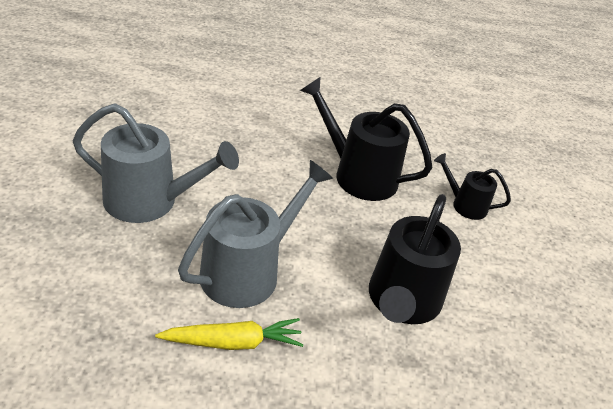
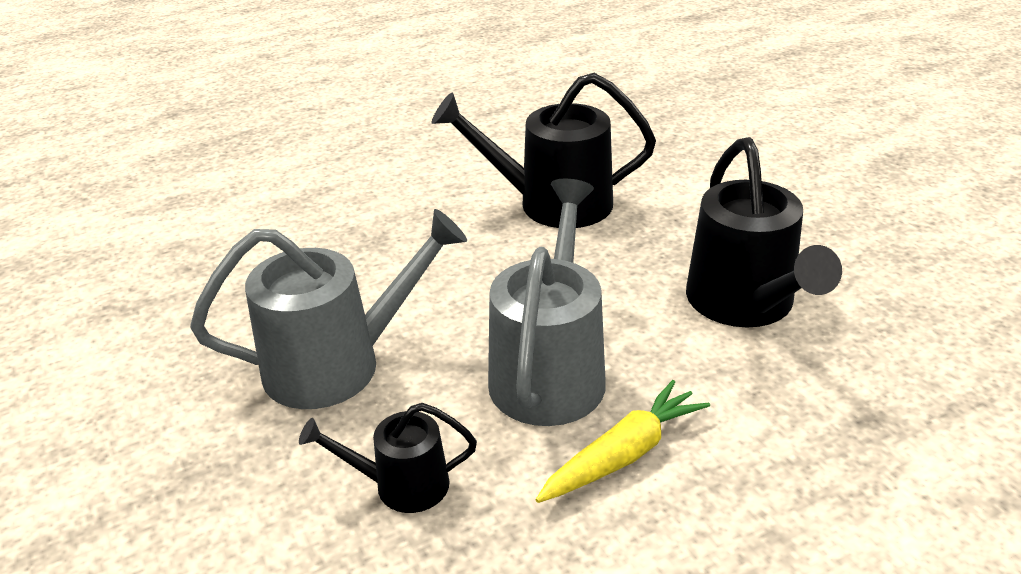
camera: 25 degrees left, 5 degrees down
black watering can [434,153,511,220] -> black watering can moved to [299,403,477,513]

